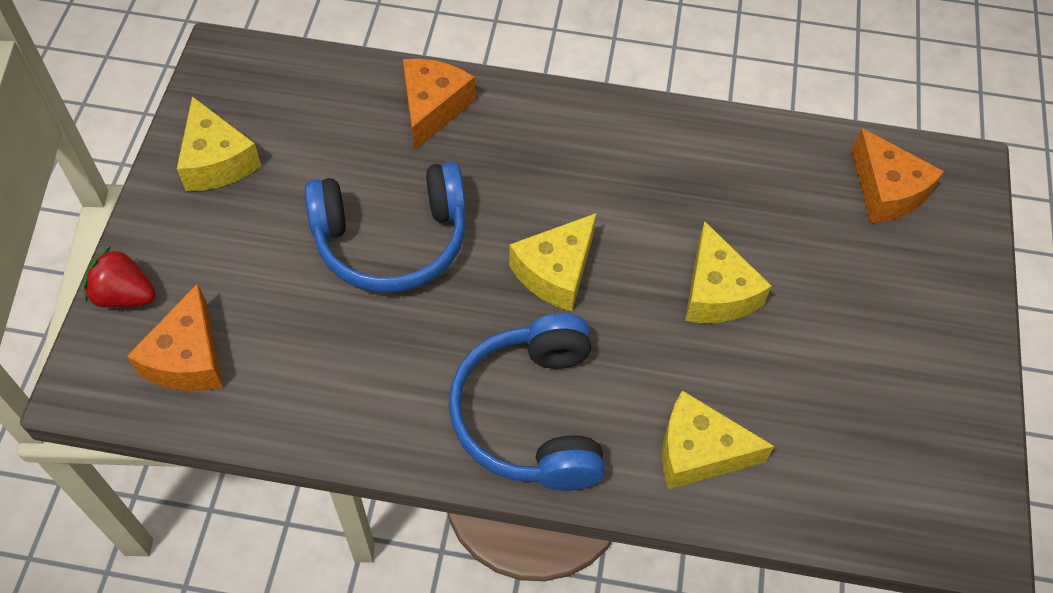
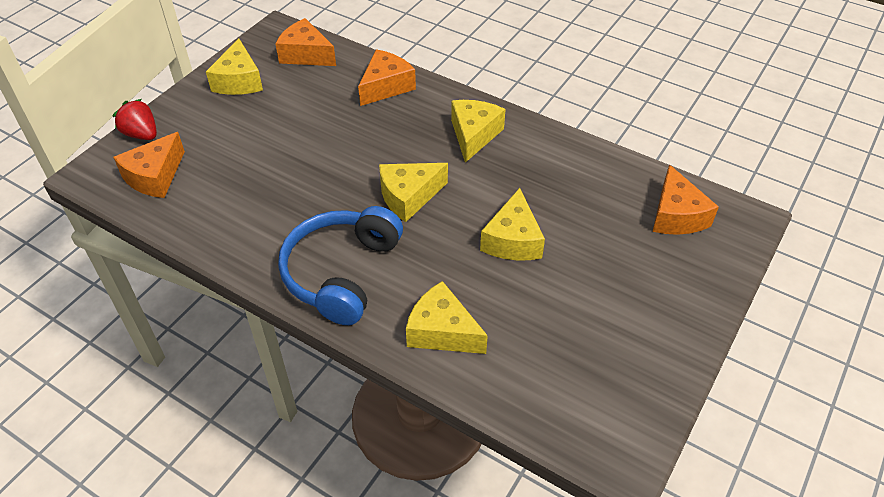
camera: 25 degrees right, 10 degrees down
blue headphones [305,162,466,293] -> none
none -> orange cheese [275,18,336,66]
none -> yellow cheese [451,100,506,163]

